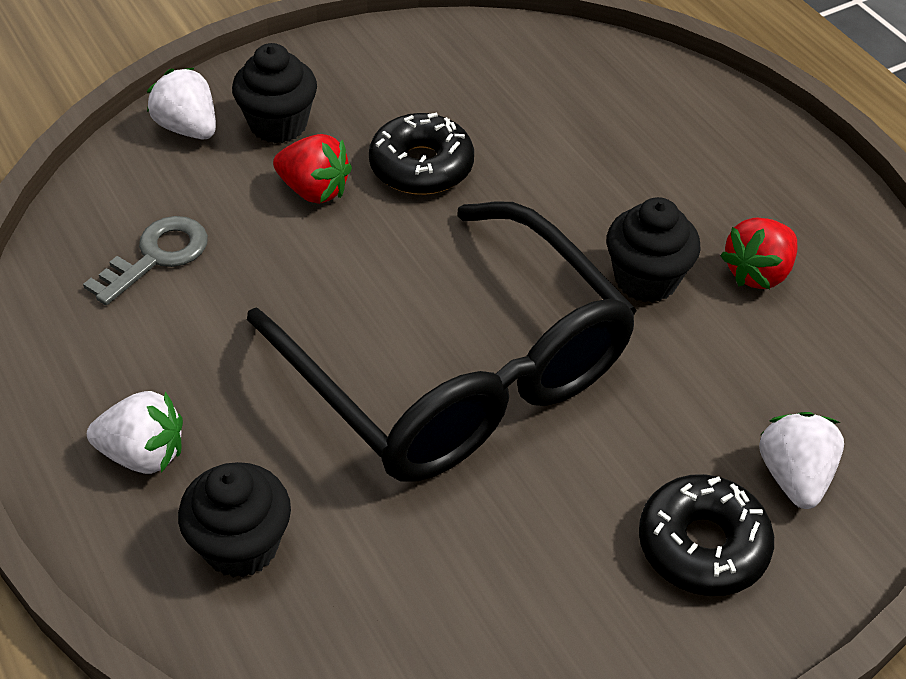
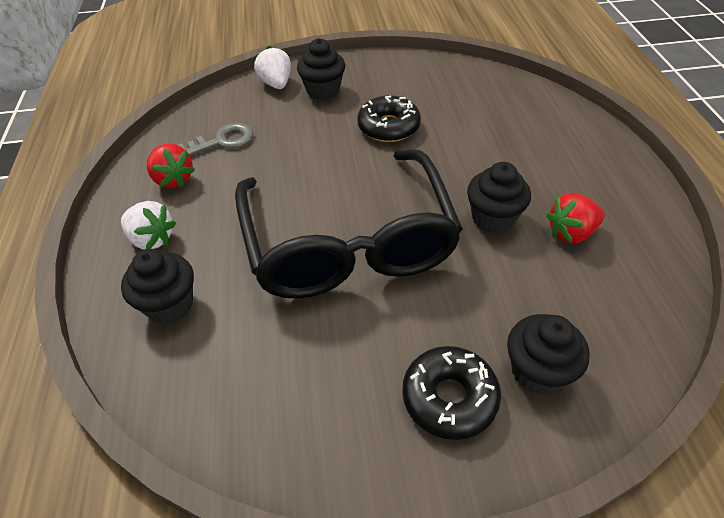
camera: 25 degrees right, 0 degrees up
red strawberry [273,134,352,204] -> red strawberry moved to [147,144,195,188]
white strawberry [759,412,844,509] -> black cupcake [507,314,590,395]

